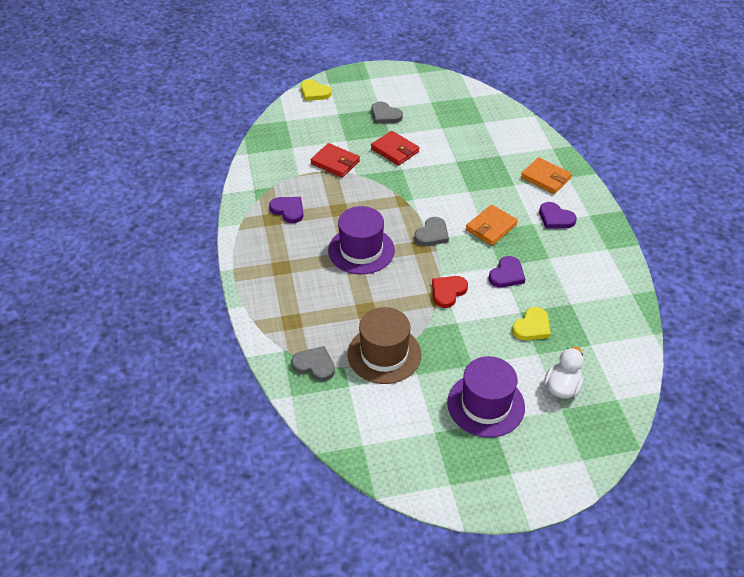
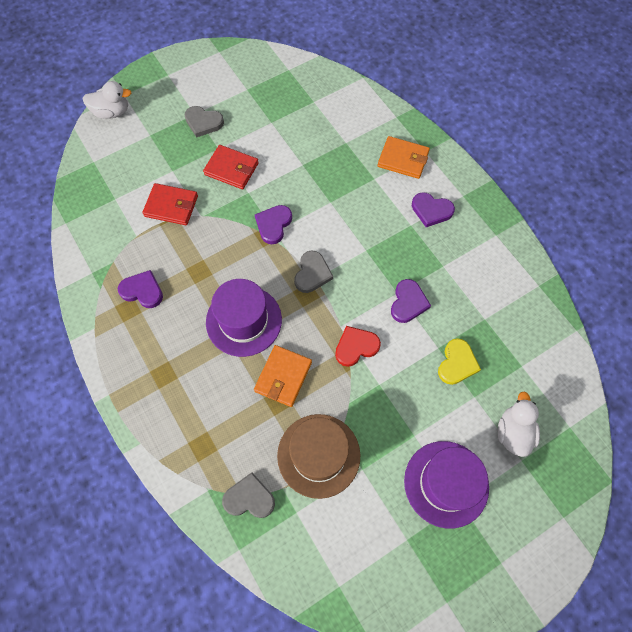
camera: 20 degrees left, 20 degrees up
yellow heart [301,80,332,101] -> white duck [83,81,131,119]
red heart [432,276,468,308] -> red heart turned 45 degrees clockwise [335,326,381,367]
orange wallet [466,205,518,246] -> orange wallet moved to [254,345,312,407]
none -> purple heart [255,205,292,244]

